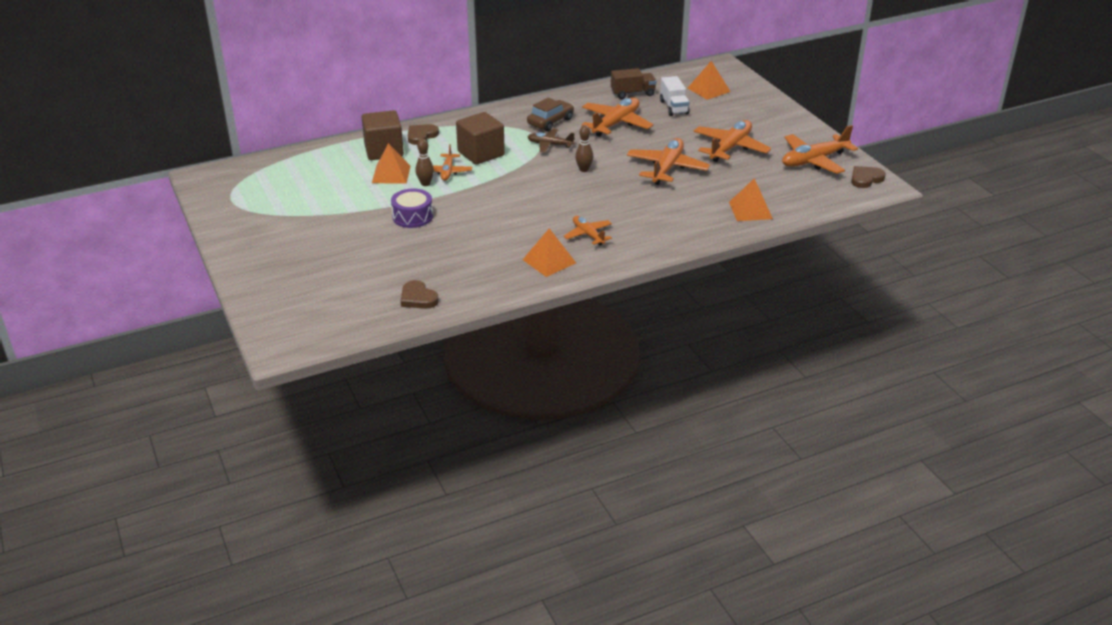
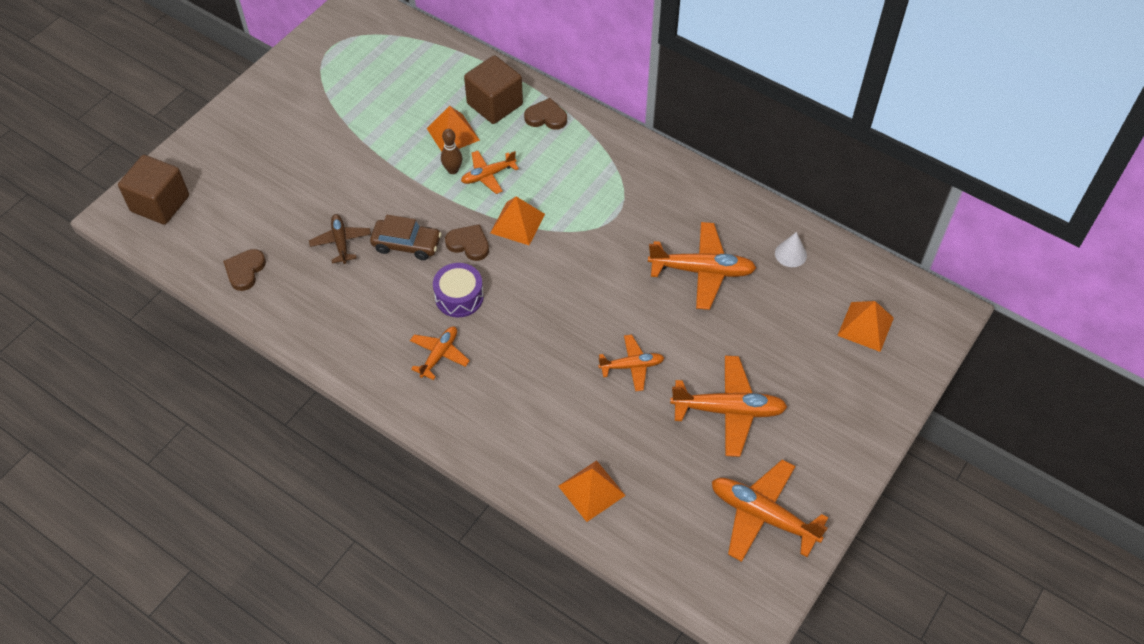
camera: 60 degrees right, 20 degrees up
purple drum [391,188,433,228] -> purple drum moved to [433,263,484,317]
brown cube [456,112,505,165] -> brown cube moved to [118,155,189,225]
orange pyramid [523,228,576,277] -> orange pyramid moved to [490,196,545,245]
brown car [527,97,574,131] -> brown car moved to [370,215,442,260]
brown plane [528,129,575,153] -> brown plane moved to [309,214,371,264]
brown bowling pin [575,125,593,172] -> none
brown truck [611,68,656,99] -> white cone [775,232,807,267]
orange plane [627,138,710,185] -> orange plane [598,335,664,392], size x0.59
white truck [660,76,690,116] -> none
brown heart [851,166,886,188] -> brown heart moved to [445,224,489,261]

